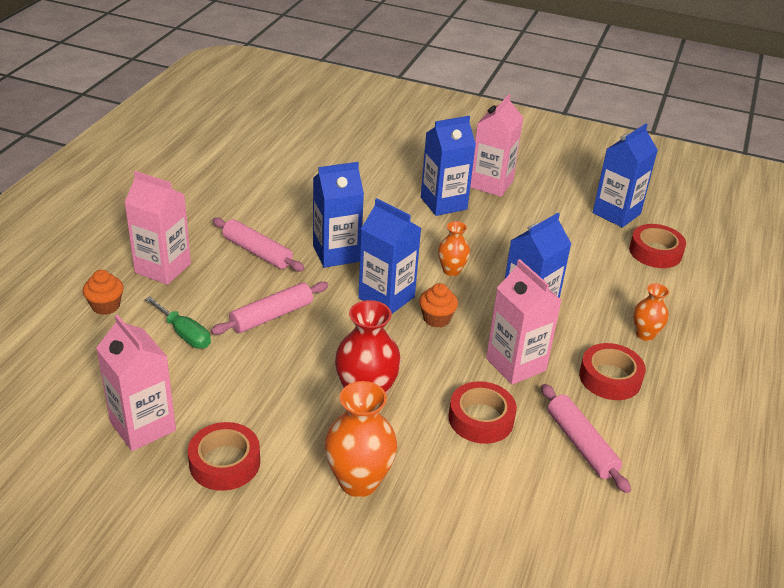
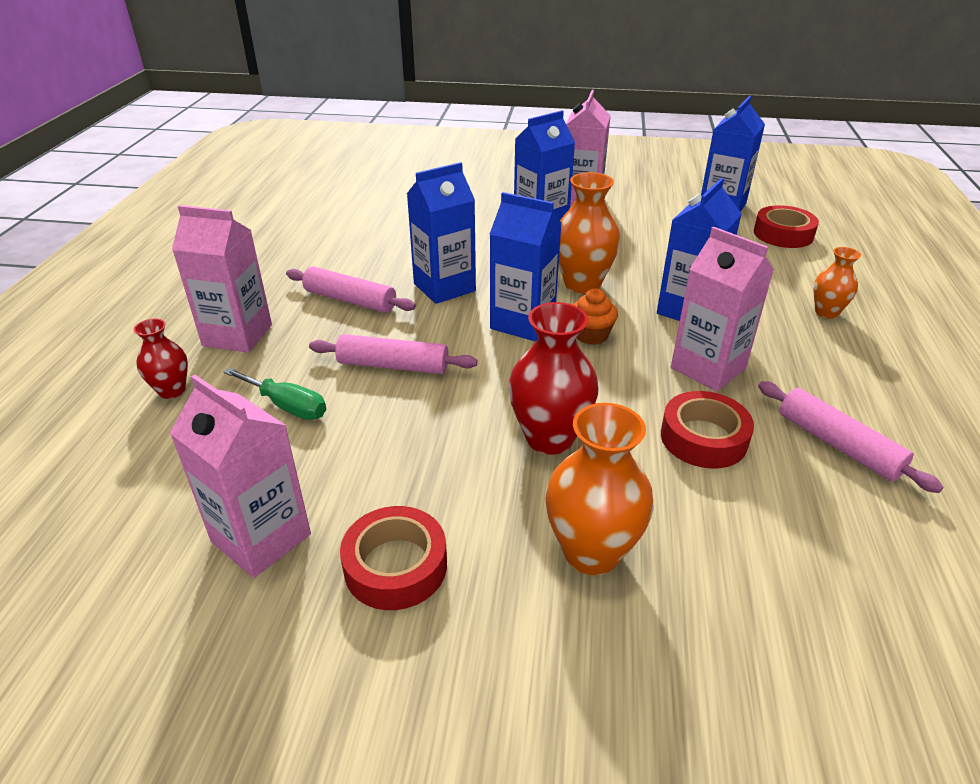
camera: 10 degrees left, 0 degrees up
orange cupcake [83,270,124,315] -> red vase [133,318,188,399]
pink rolling pin [211,282,328,335] -> pink rolling pin turned 60 degrees clockwise [309,334,478,374]
orange vase [438,221,470,276] -> orange vase [559,172,620,293], size x1.72
red tape [579,343,646,400] -> none

